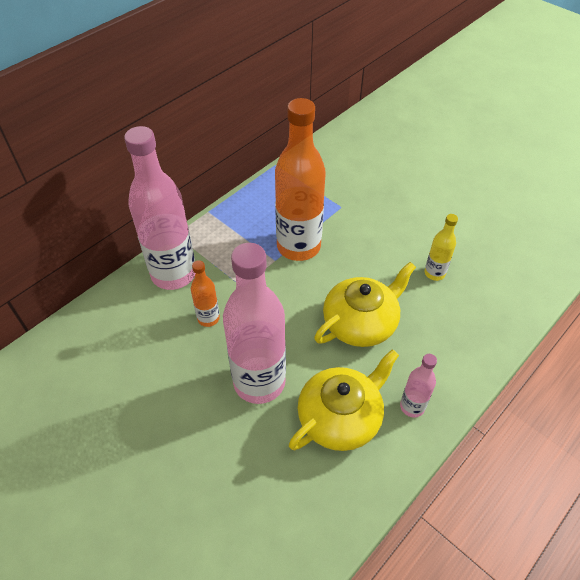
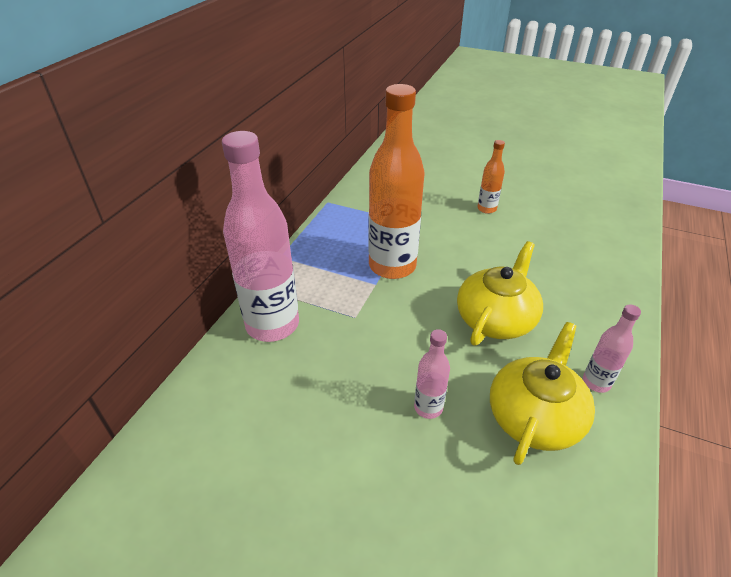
camera: 20 degrees left, 10 degrees down
orange bottle [191,260,220,327] -> orange bottle moved to [477,140,505,214]
pink bottle [223,243,286,404] -> pink bottle [414,329,450,419], size x0.46
yellow bottle [424,214,458,281] -> none

